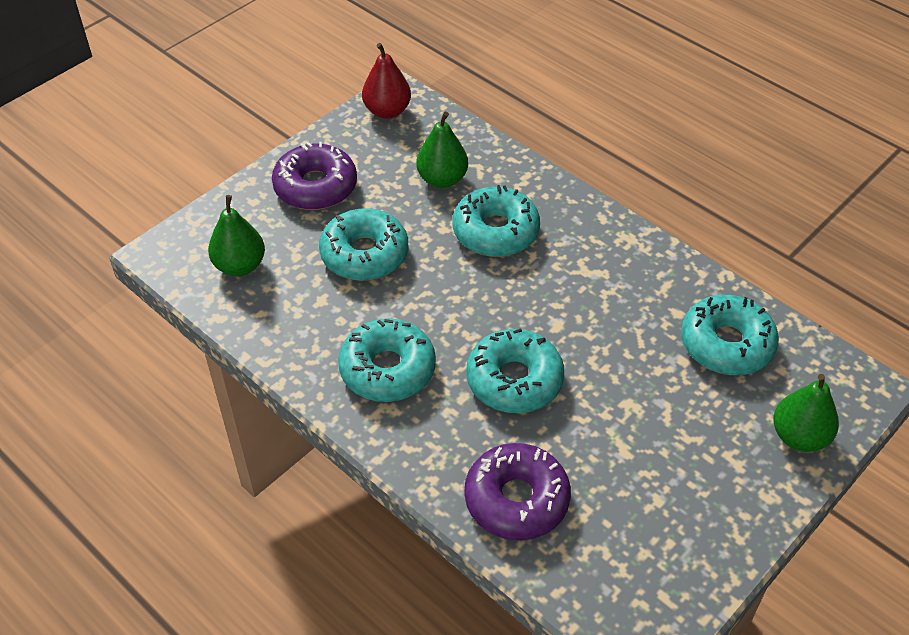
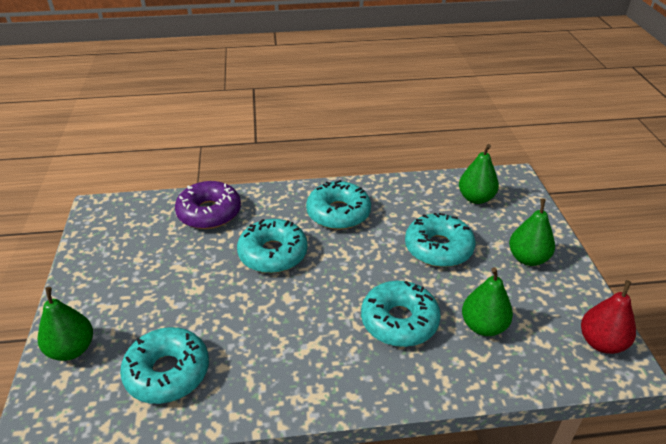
camera: 130 degrees right, 10 degrees down
purple donut [272,142,357,210] -> green pear [509,199,555,266]

